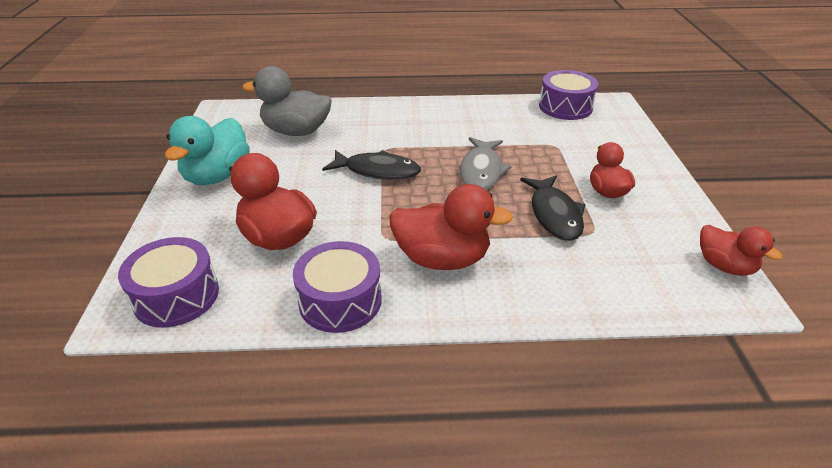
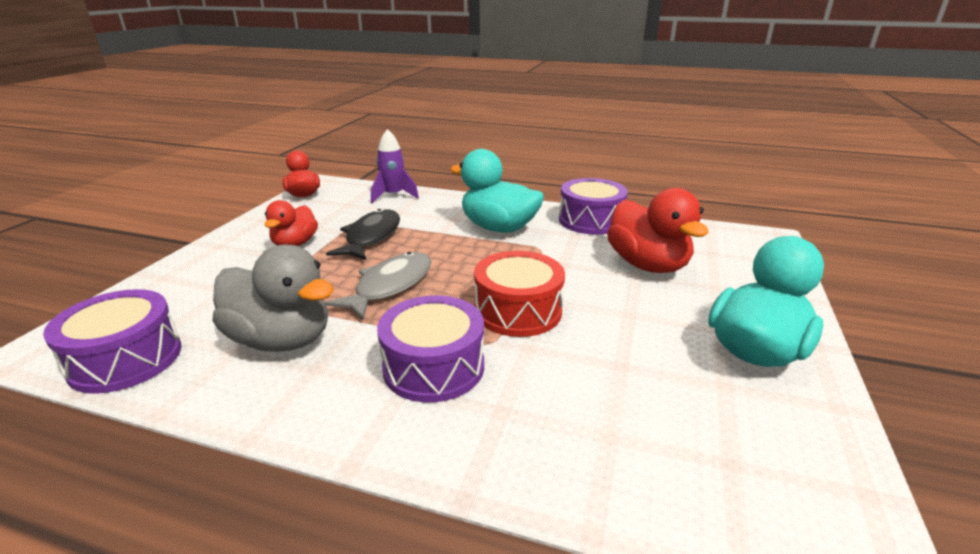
camera: 160 degrees left, 10 degrees down
purple drum [118,237,219,328] -> purple drum moved to [377,295,484,402]
grey duck [242,66,332,136] -> grey duck moved to [212,245,334,352]
black fish [322,150,421,180] -> red drum [474,251,565,337]
red duck [389,184,513,270] -> turquoise duck [450,149,544,233]
none -> purple rocket [371,129,419,203]

